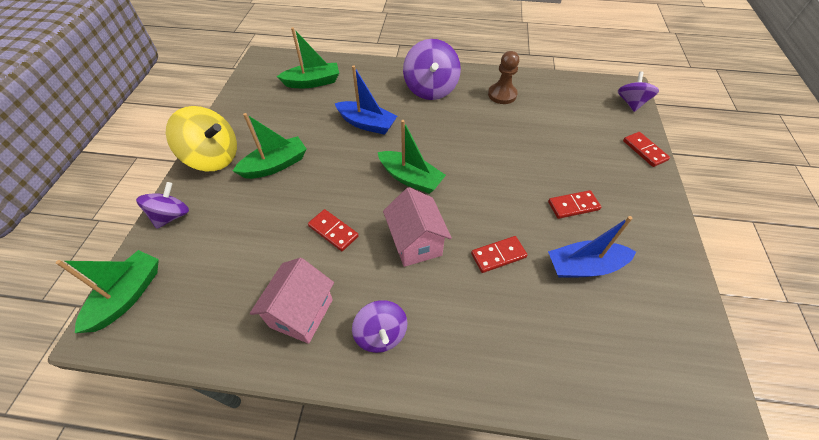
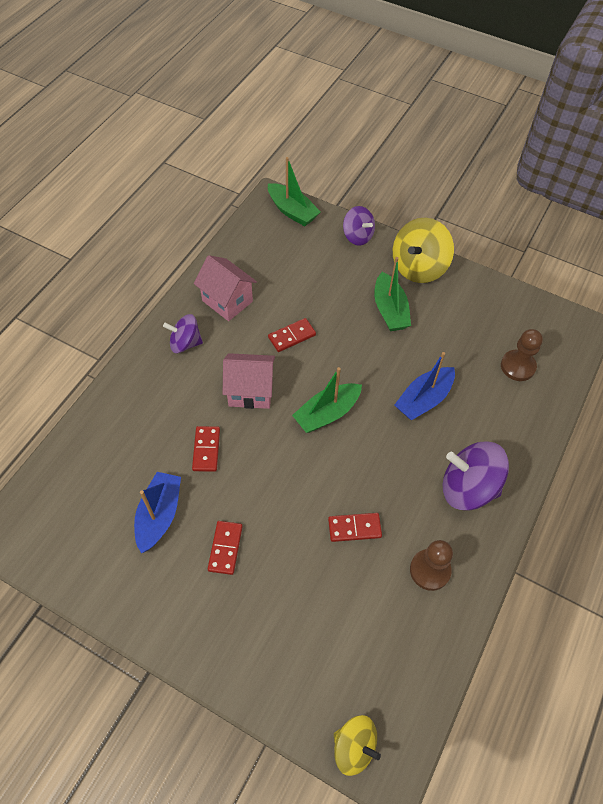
camera: 110 degrees right, 5 degrees up
green boat [277,27,339,88] -> brown pawn [501,329,543,381]
purple spinning top [618,71,659,112] -> yellow spinning top [334,715,381,776]
red domino [623,132,670,167] -> red domino moved to [328,513,382,542]

